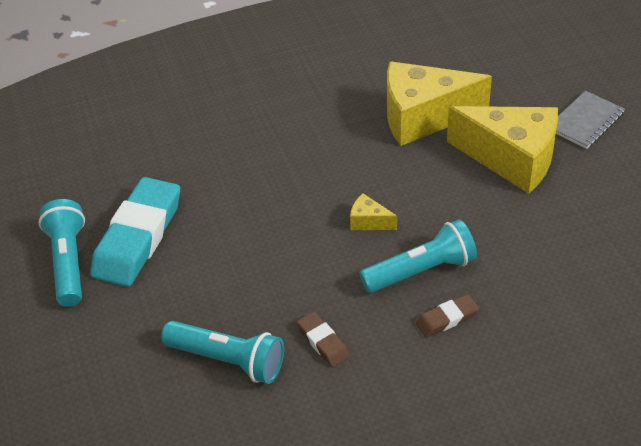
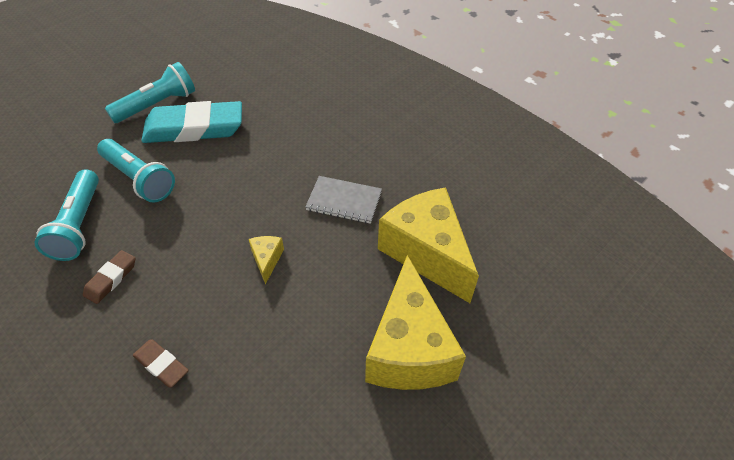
camera: 60 degrees right, 5 degrees up
turquoise flashlight [359,219,477,293] -> turquoise flashlight moved to [97,139,175,203]
grey notebook [556,90,625,149] -> grey notebook moved to [305,176,382,224]

